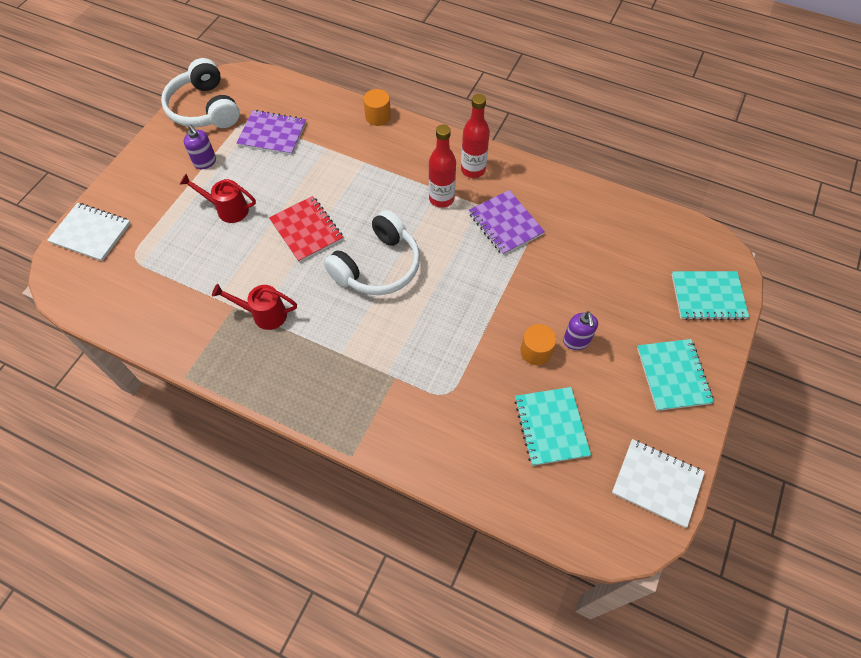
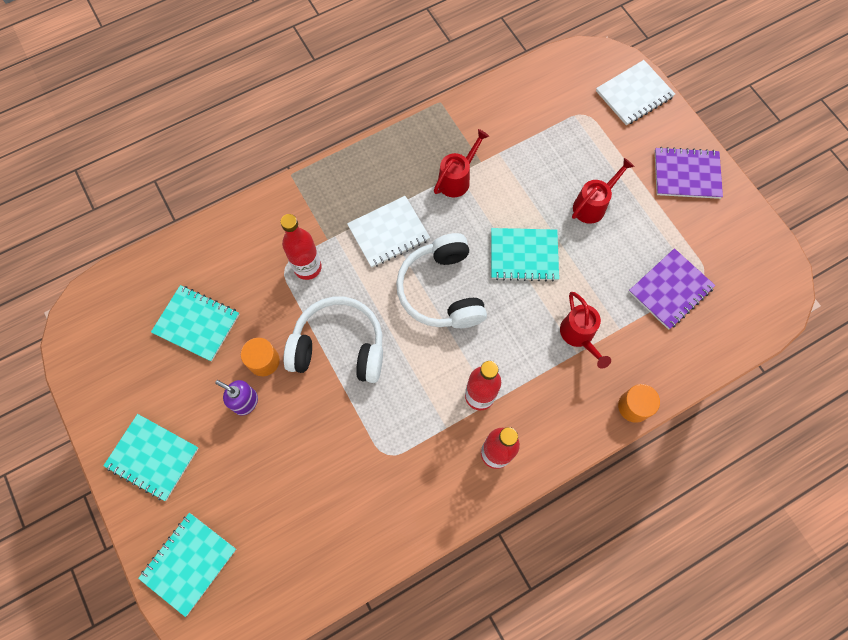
camera: 125 degrees right, 10 degrees up
white headphones [161,58,240,128] -> white headphones moved to [283,296,383,383]
purple soap dispenser [184,124,216,169] -> none
red notebook [269,196,343,263] -> turquoise notebook [491,228,559,282]
purple notebook [469,190,545,255] -> purple notebook moved to [655,147,723,199]
white notebook [612,439,705,528] -> white notebook moved to [347,196,430,268]
none -> red bottle [280,214,322,280]
none -> red watering can [560,292,611,369]

